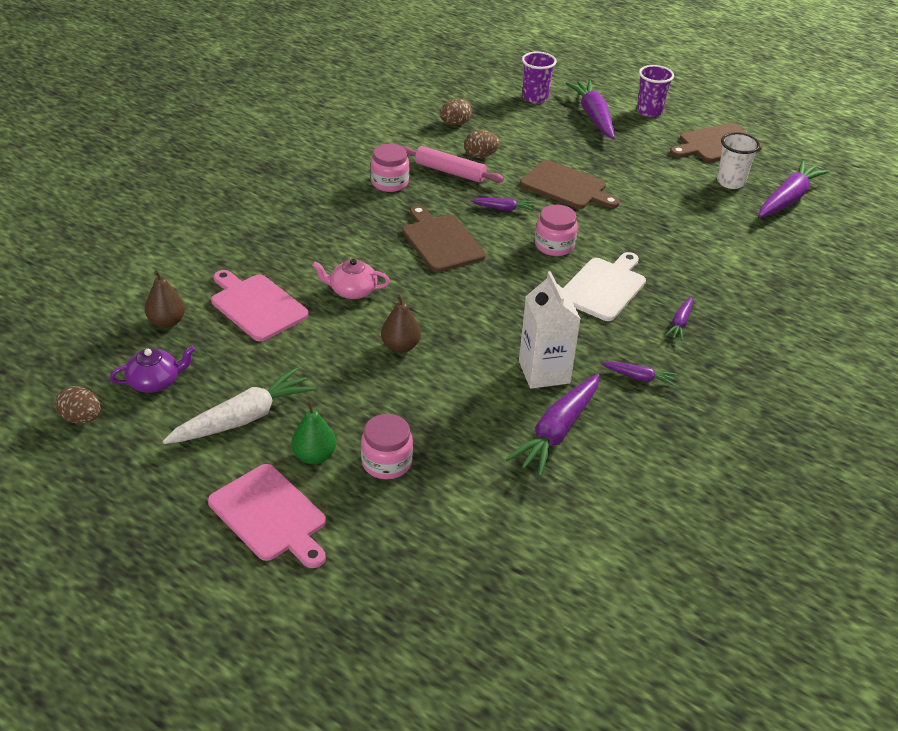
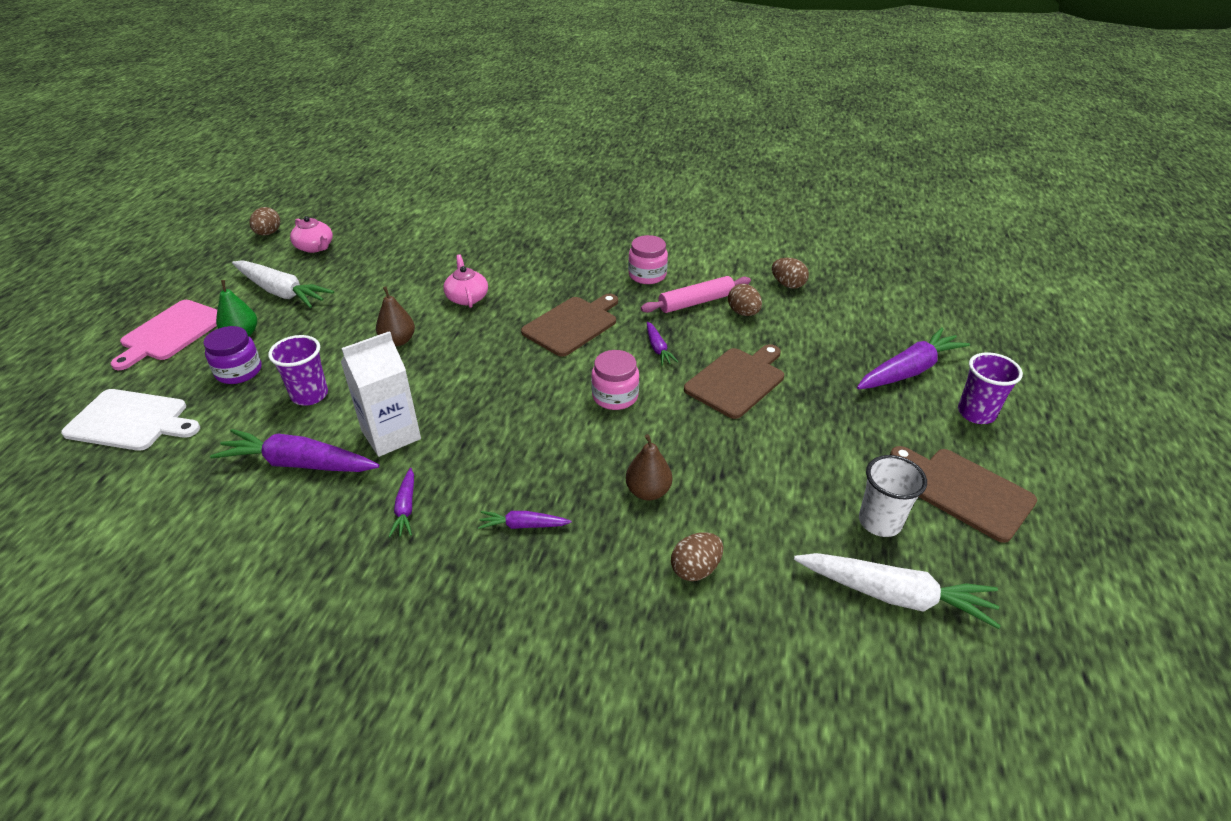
camera: 70 degrees right, 0 degrees up
purple teapot [110,345,196,393] -> pink teapot [290,216,333,253]
brown pear [145,270,185,328] -> brown pear moved to [626,434,672,501]
pink cutting board [211,270,309,341] -> none
pink jar [361,414,413,479] -> purple jar [203,326,261,384]
pink rolling pin [402,146,504,183] -> pink rolling pin turned 60 degrees clockwise [641,276,751,313]
brown cutting board [520,160,620,209] -> brown cutting board turned 150 degrees counterclockwise [684,344,784,419]
purple cup [522,52,557,104] -> purple cup moved to [268,335,328,406]
white cutting board [563,252,646,321] -> white cutting board moved to [61,389,200,451]
purple carrot [759,160,829,218] -> white carrot [794,553,1001,629]
none -> brown egg [671,532,723,581]

